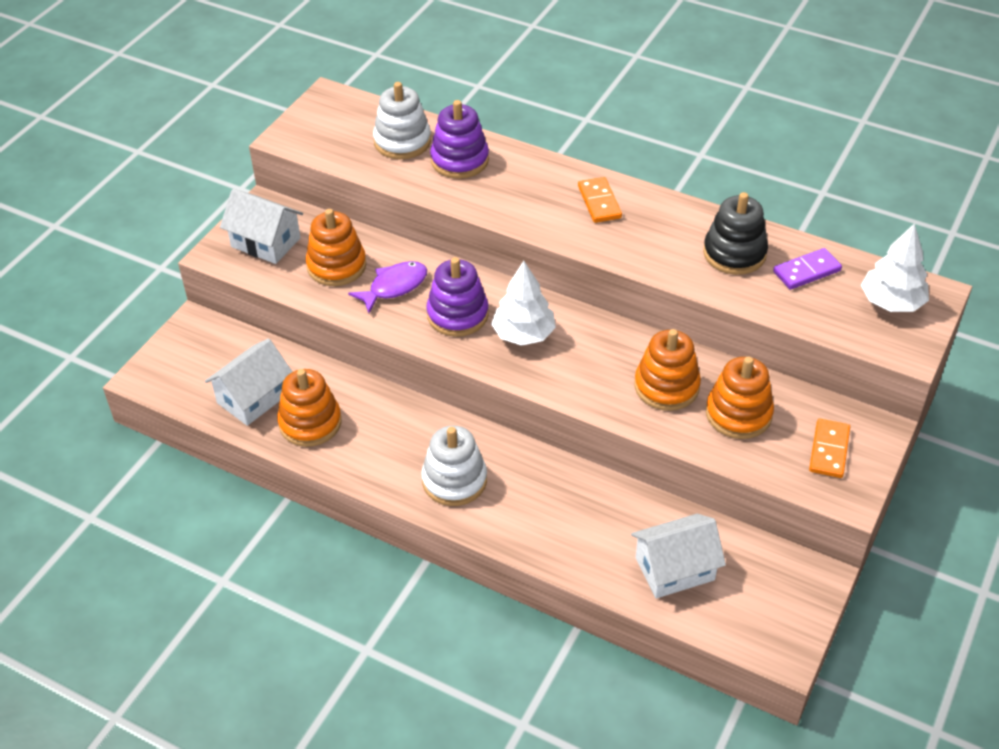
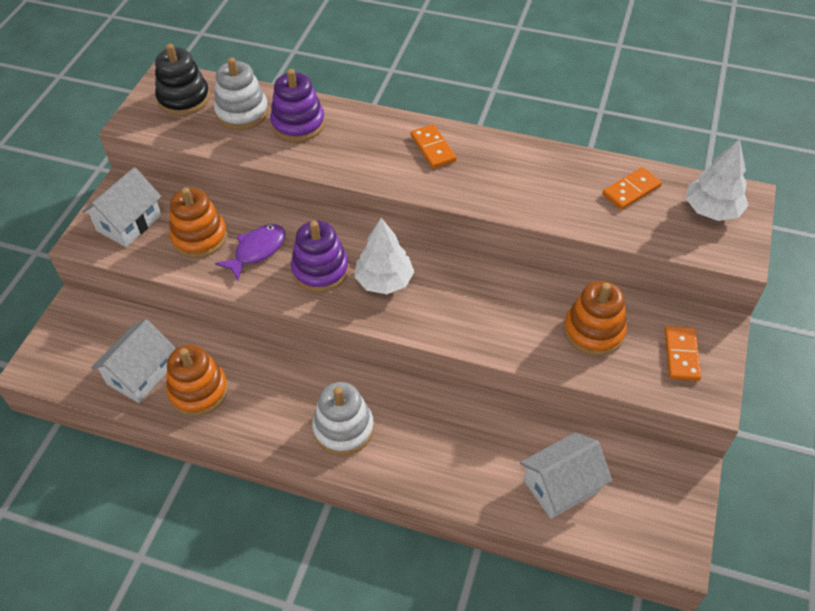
camera: 10 degrees left, 5 degrees up
white house [220,189,303,264] -> white house turned 75 degrees counterclockwise [82,167,161,247]
orange stacking toy [634,329,701,411] -> none
black stacking toy [703,192,768,275] -> black stacking toy moved to [155,44,210,116]
purple domino [773,248,842,290] -> orange domino [602,167,662,210]

